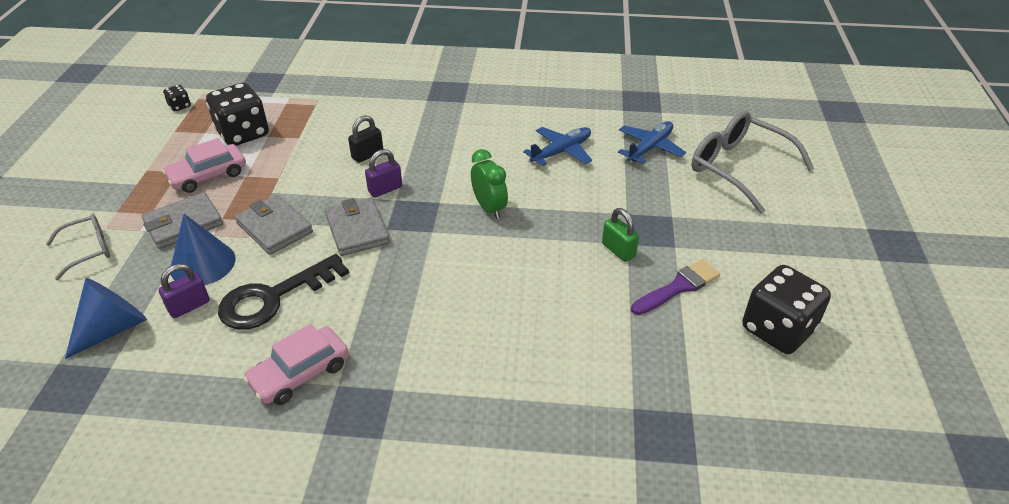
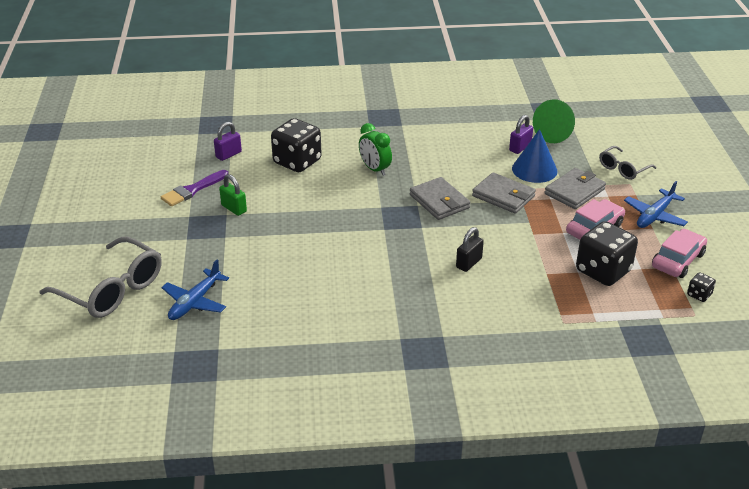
camera: 170 degrees right, 5 degrees down
blue cone [65,278,147,359] -> green cone [533,99,575,143]
black key [218,254,349,330] -> none
pink car [243,324,349,405] -> pink car moved to [652,229,707,278]
purple padlock [365,149,402,197] -> purple padlock moved to [214,122,242,161]
green clock [471,149,508,219] -> green clock moved to [359,123,392,176]
blue plane [523,127,592,166] -> blue plane moved to [624,181,688,228]
black dice [742,265,831,354] -> black dice moved to [271,118,322,172]

